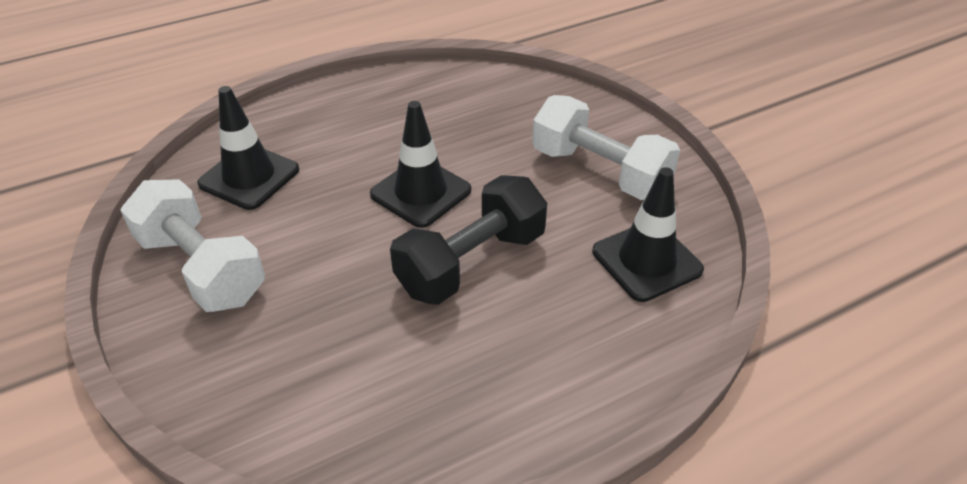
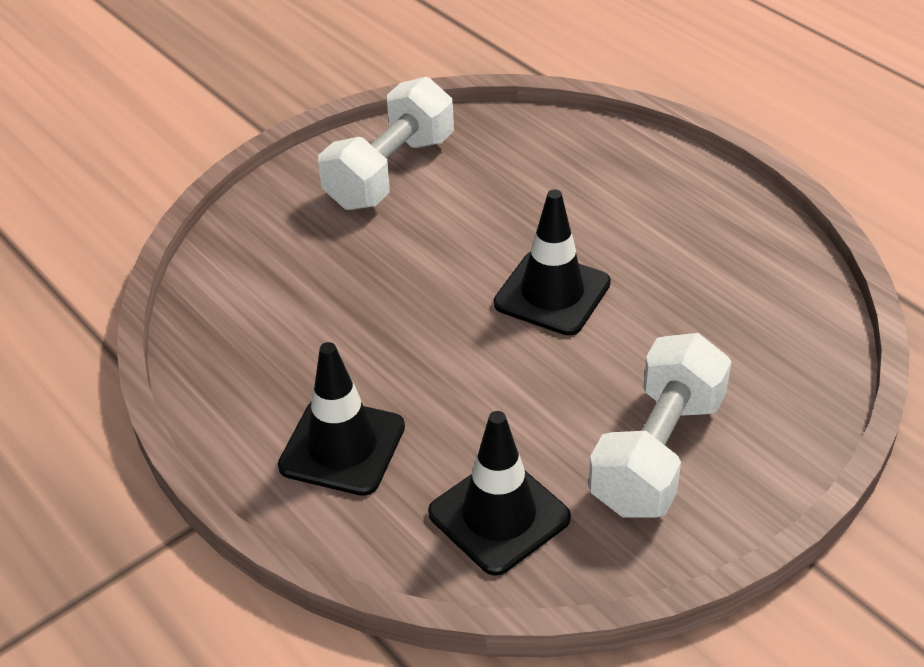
camera: 80 degrees right, 0 degrees up
black traffic cone [197,86,299,210] -> black traffic cone moved to [278,342,405,496]
black dumbbell [390,175,547,305] -> none

